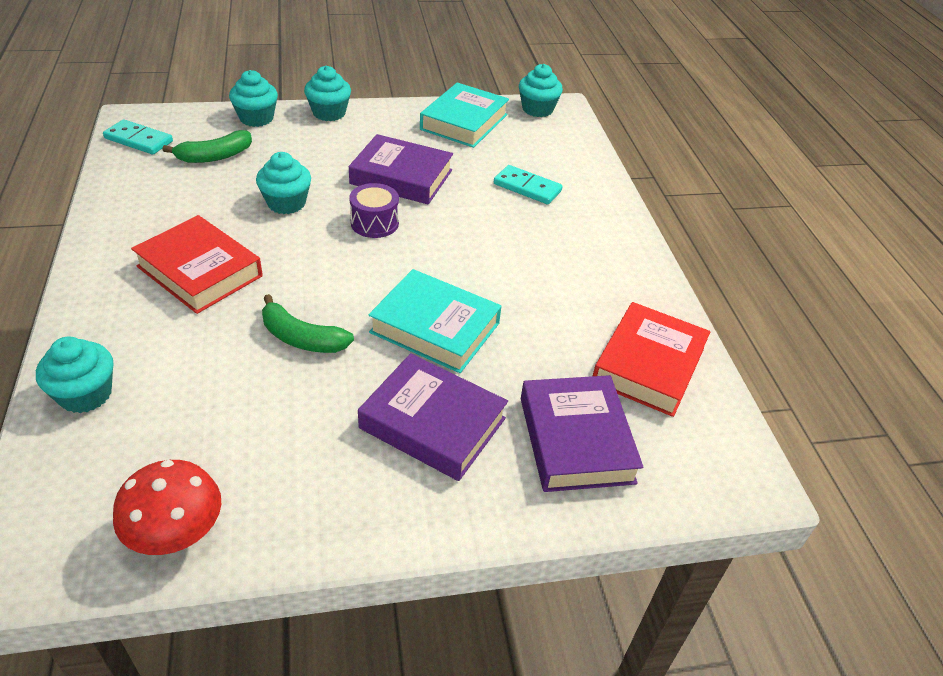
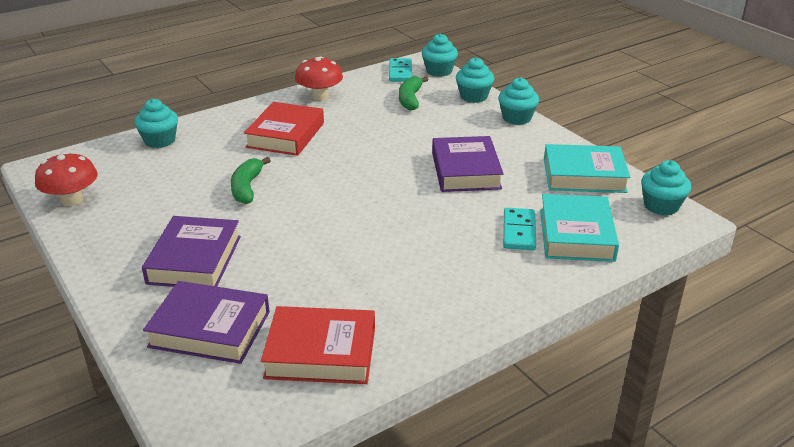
camera: 70 degrees right, 10 degrees down
green banana [162,130,252,163] -> green banana turned 60 degrees clockwise [399,76,429,111]
turquoise cupcake [256,152,311,214] -> turquoise cupcake moved to [422,34,458,77]
purple drum [349,183,399,238] -> none
turquoise book [369,269,501,373] -> turquoise book moved to [540,194,619,262]
purple book [521,375,644,492] -> purple book turned 45 degrees clockwise [143,281,270,364]
none -> red mushroom [295,57,343,100]

